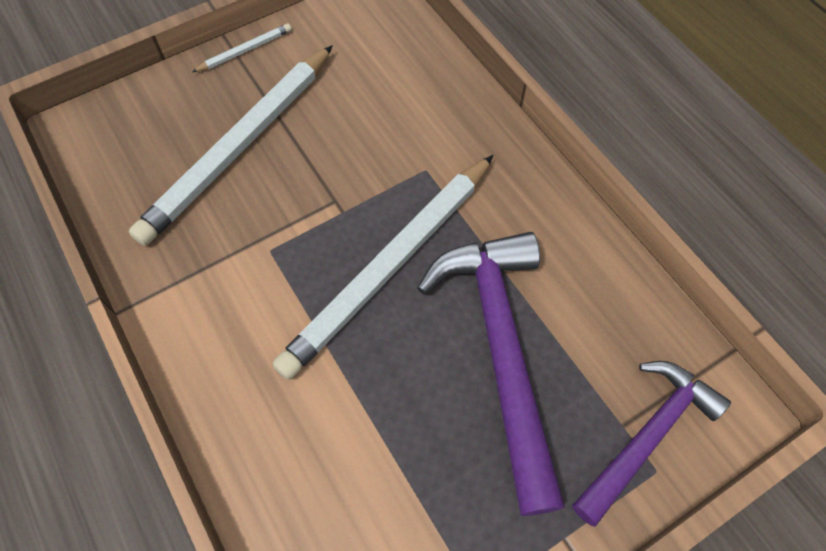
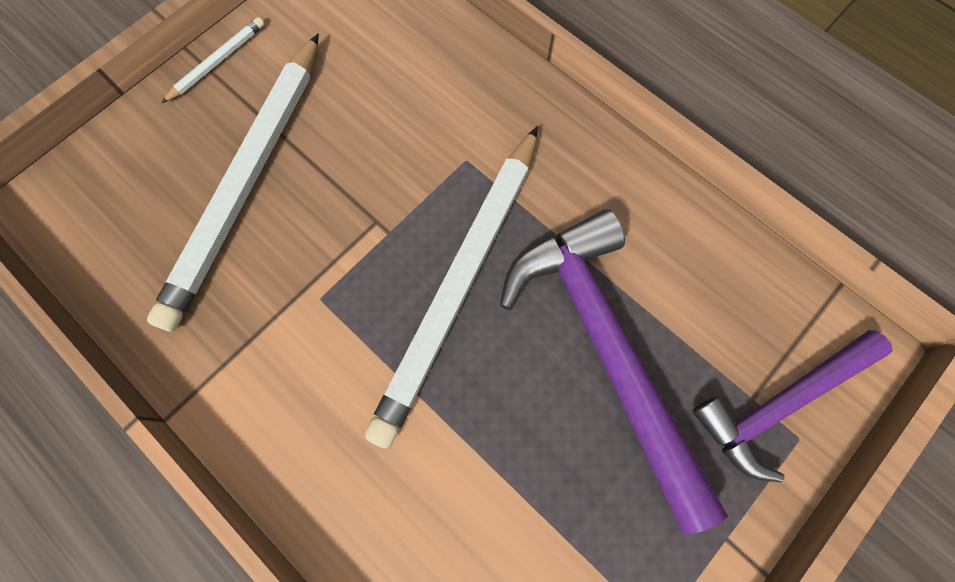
camera: 15 degrees left, 10 degrees up
purple hammer [572,361,731,527] -> purple hammer turned 150 degrees counterclockwise [693,330,893,482]

